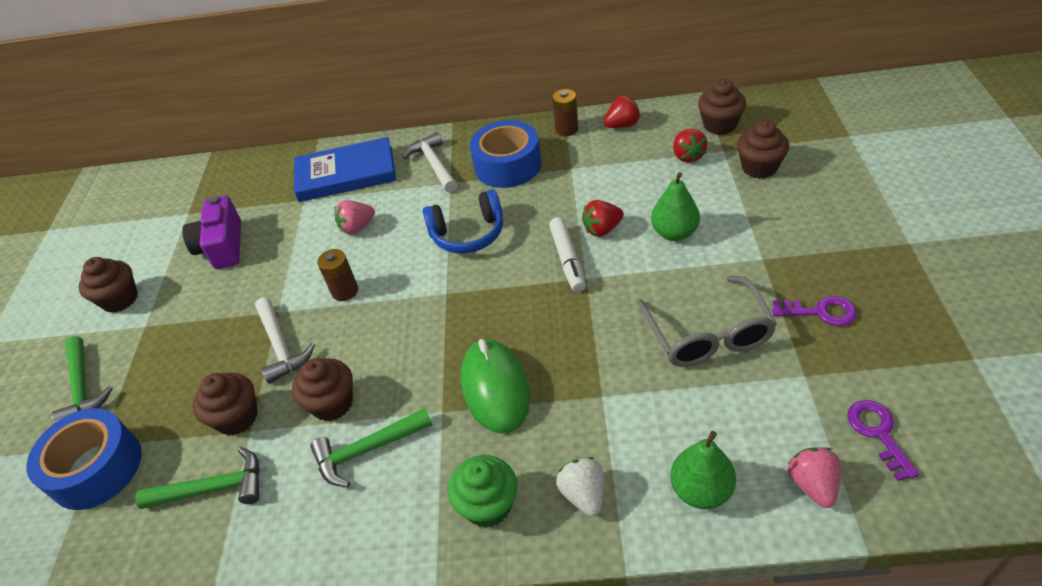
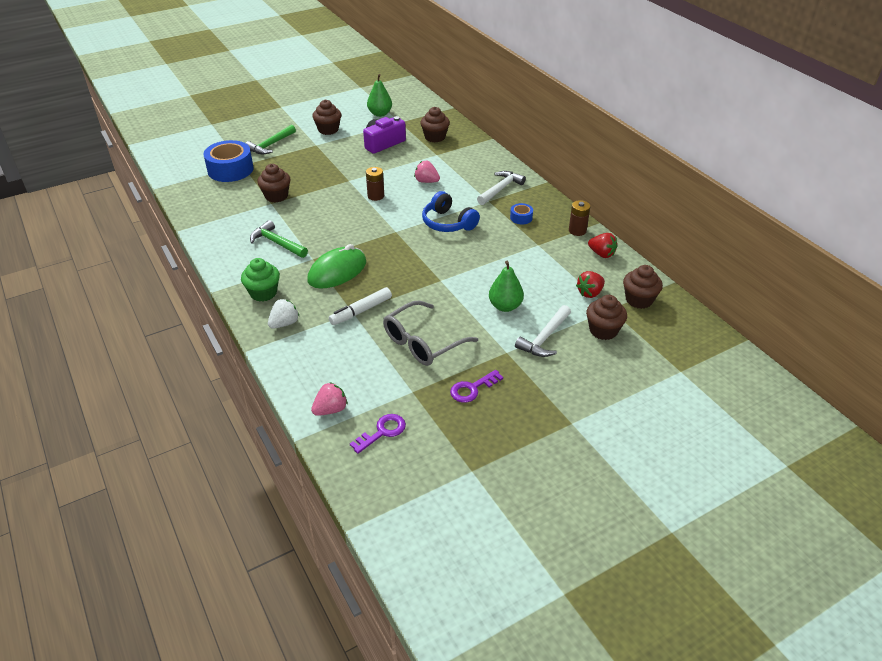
camera: 55 degrees right, 5 degrees down
green hammer [135,447,260,509] -> none
white hammer [255,297,315,384] -> white hammer moved to [515,305,571,357]
brown cupcake [292,358,353,421] -> brown cupcake moved to [420,107,450,142]
blue book [294,137,396,202] -> none
blue tape [470,120,541,188] -> blue tape [510,203,533,224], size x0.46
white marker [549,217,586,292] -> white marker moved to [329,287,392,325]
red strawberry [582,200,624,237] -> none
green pear [670,431,736,509] -> green pear moved to [367,74,392,117]
purple key [772,296,857,326] -> purple key turned 75 degrees clockwise [450,370,503,403]

